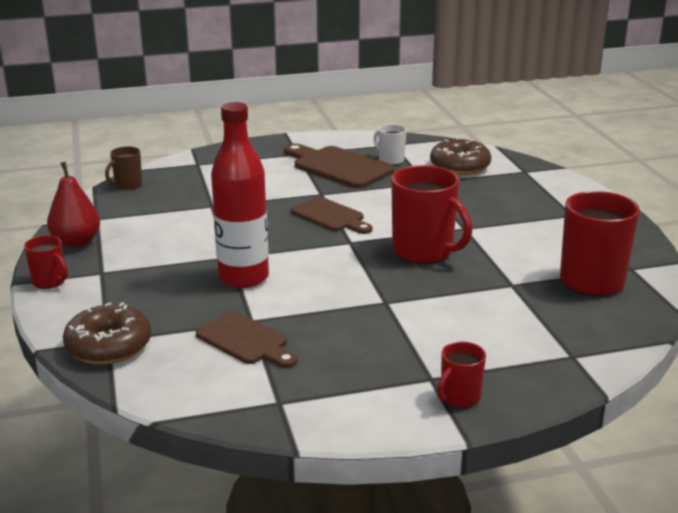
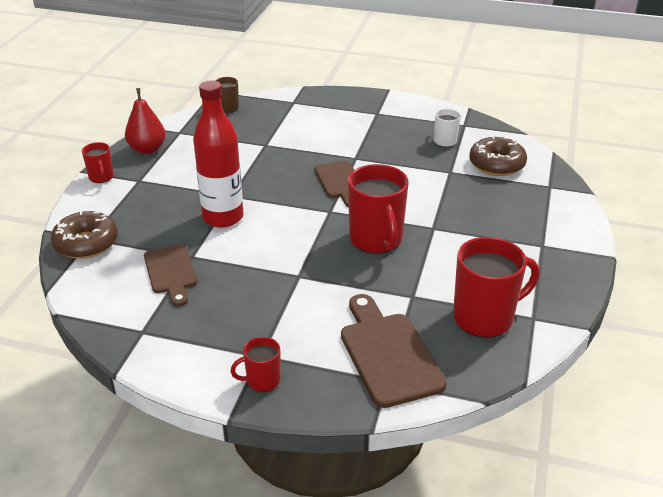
camera: 30 degrees right, 10 degrees up
brown cutting board [284,144,394,188] -> brown cutting board moved to [341,294,447,408]

